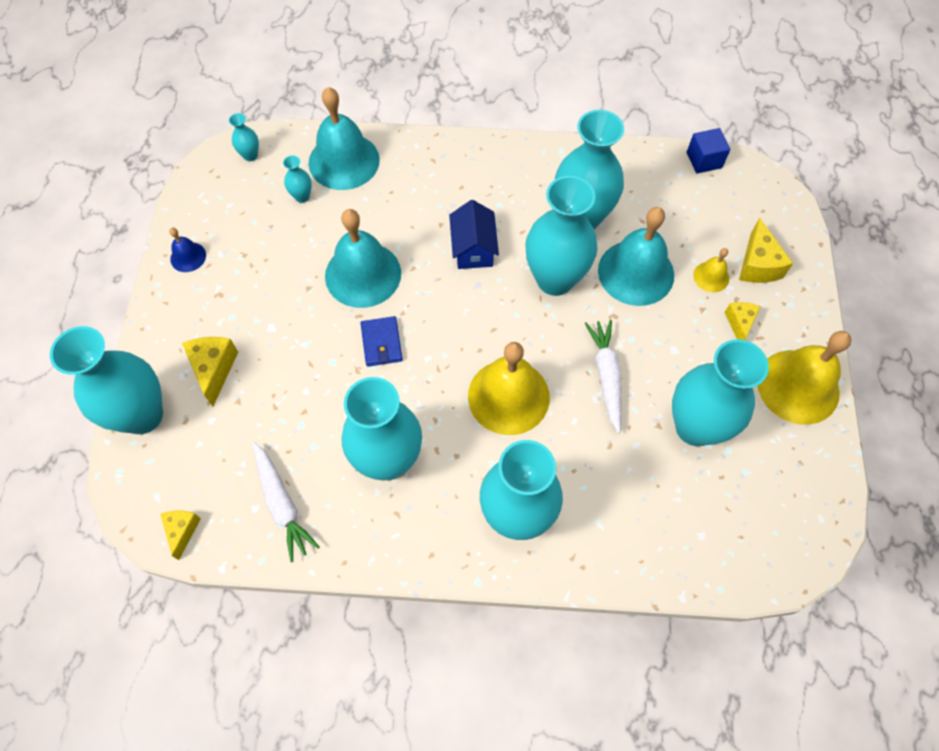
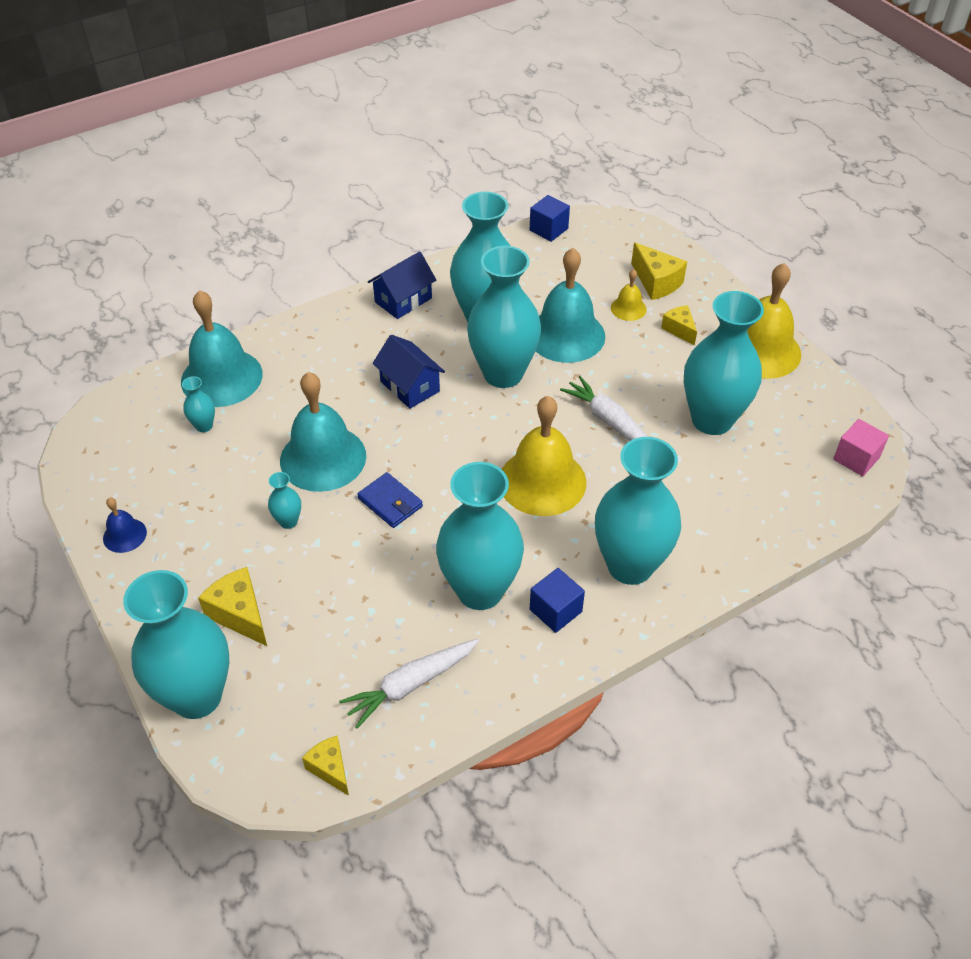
camera: 35 degrees left, 15 degrees down
turquoise vase [229,113,259,161] -> turquoise vase moved to [268,472,301,529]
white carrot [252,442,319,562] -> white carrot turned 120 degrees clockwise [339,639,479,728]
none -> blue house [368,252,436,319]
none -> blue cube [530,568,585,633]
none -> pink cube [833,419,889,476]

